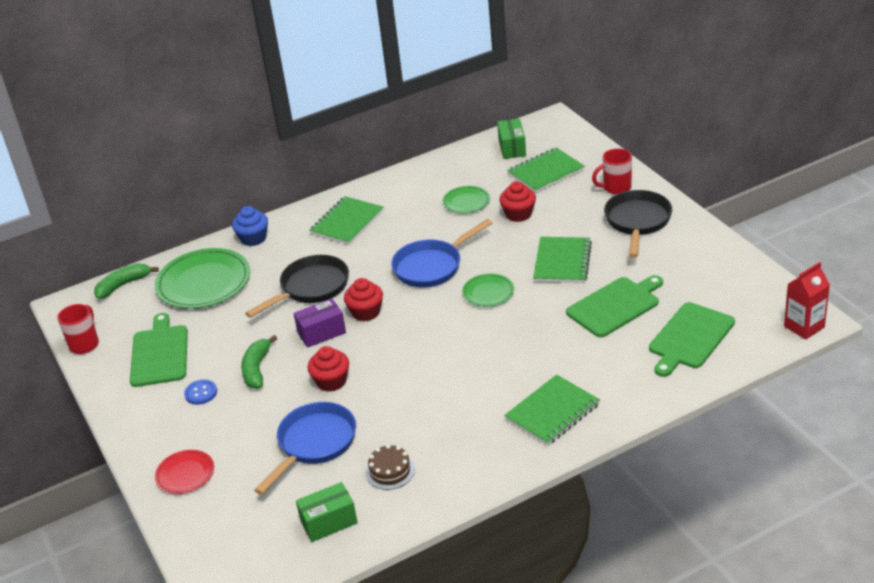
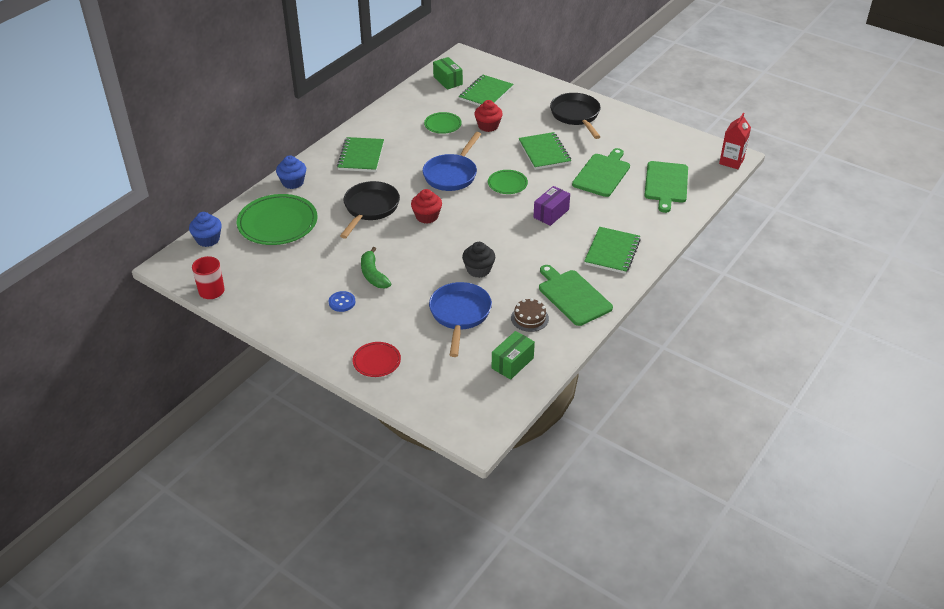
camera: 30 degrees left, 5 degrees up
green banana [94,263,159,299] -> blue cupcake [189,212,222,247]
green cutting board [130,313,188,387] -> green cutting board moved to [539,265,613,326]
purple box [293,299,346,348] -> purple box moved to [533,186,570,226]
red cupcake [308,346,349,392] -> none
red mug [592,148,632,195] -> none
none -> black cupcake [462,242,495,278]

